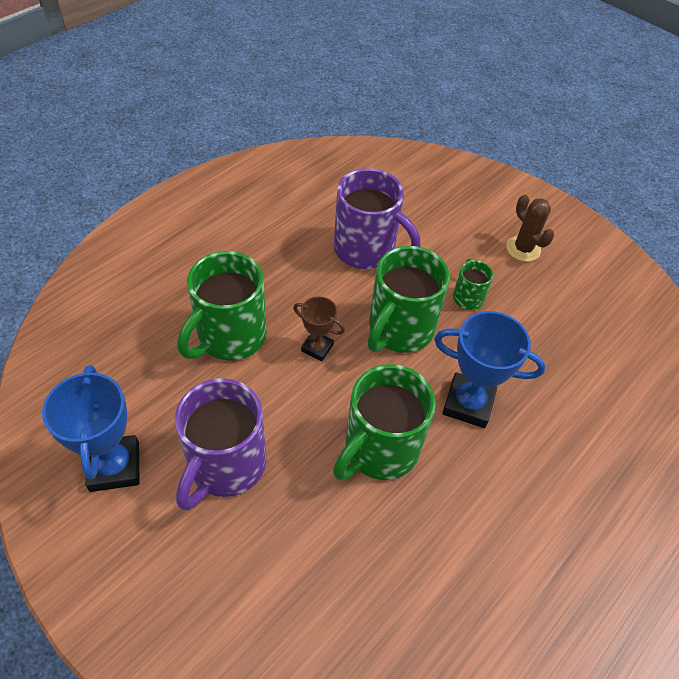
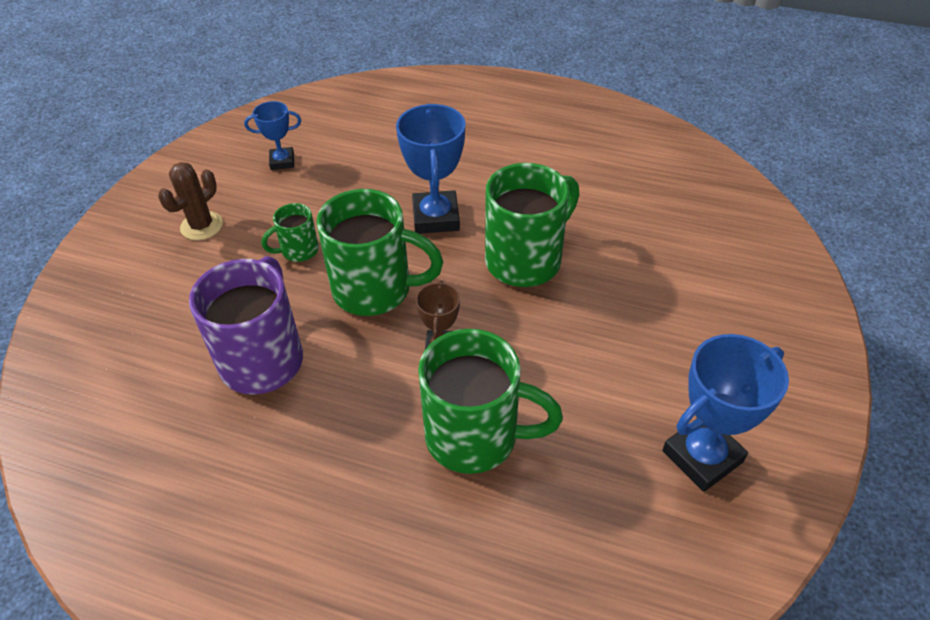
camera: 110 degrees left, 5 degrees down
purple mug [175,378,266,511] -> none
green mug [333,364,436,480] -> green mug turned 60 degrees counterclockwise [485,163,579,287]
none -> blue trophy [244,101,301,170]

